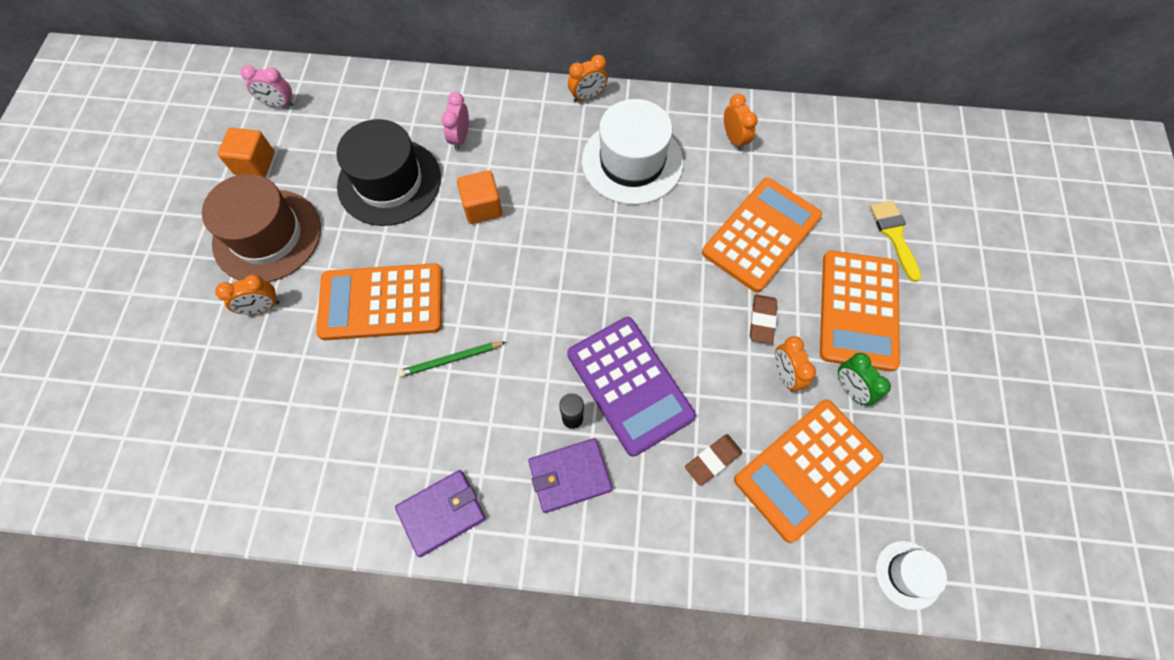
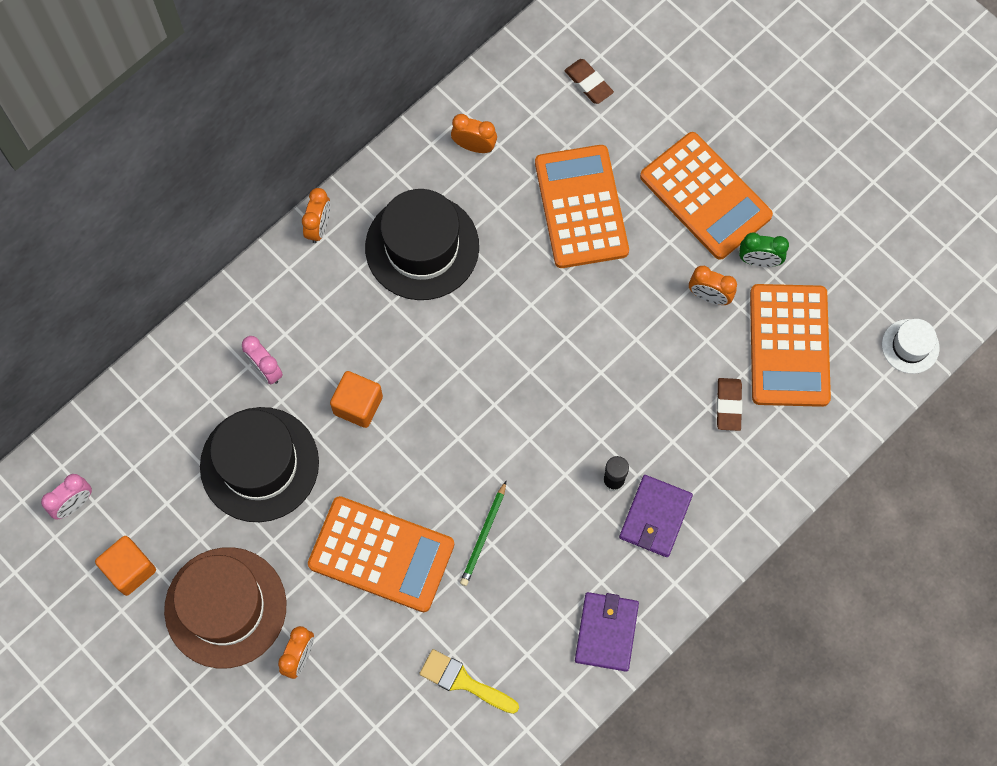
camera: 50 degrees left, 5 degrees up
orange calculator [316,263,442,340] -> orange calculator turned 105 degrees counterclockwise [308,496,454,612]
purple calculator [567,317,696,457] -> none
white hat [582,99,683,205] -> black hat [365,189,479,300]
brown eraser [750,294,777,344] -> brown eraser moved to [564,59,614,104]
yellow brush [870,201,921,282] -> yellow brush moved to [419,649,519,714]

